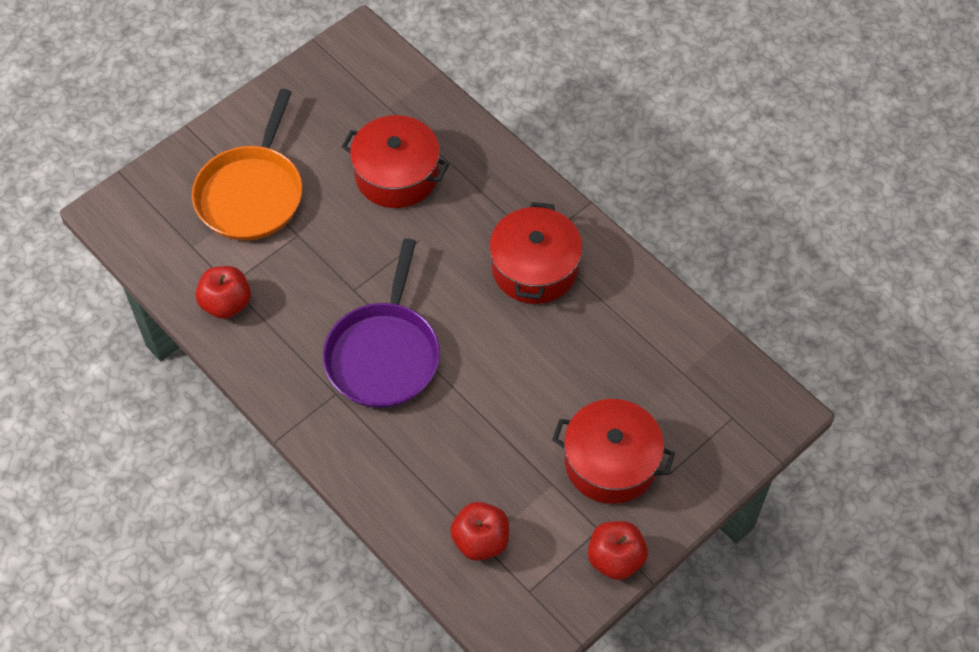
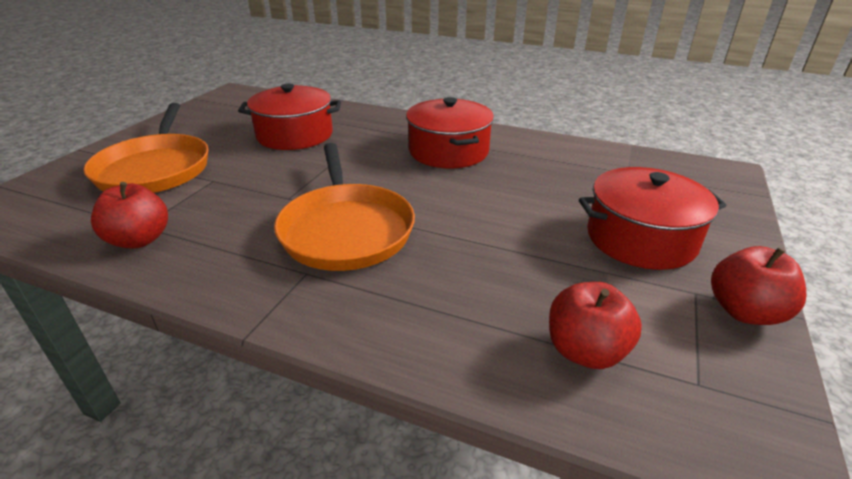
camera: 25 degrees left, 25 degrees down
purple pan [323,238,440,408] -> orange pan [274,143,415,271]

